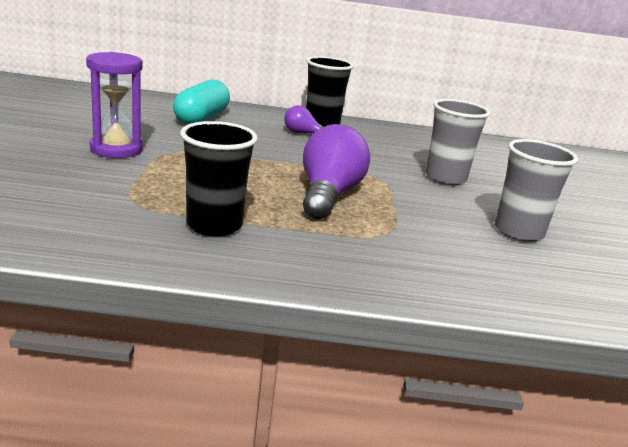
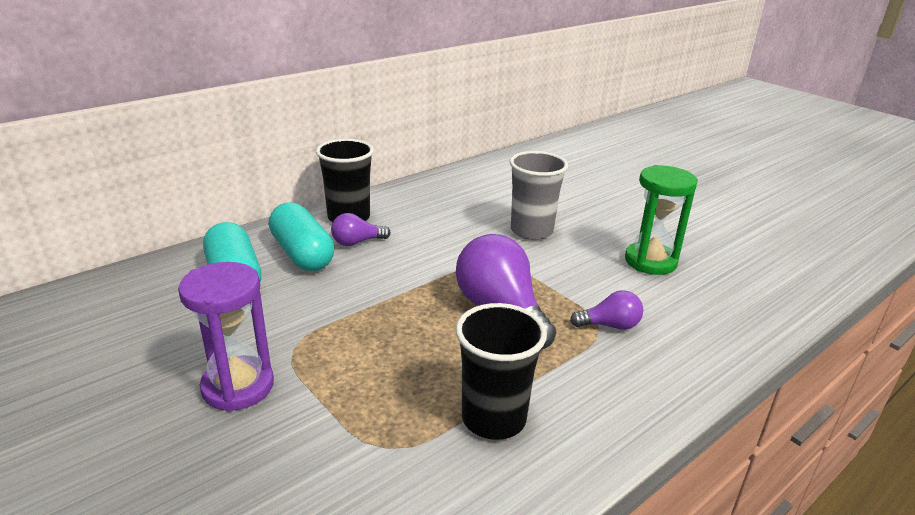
camera: 40 degrees left, 5 degrees up
grey cup [495,139,578,242] -> green hourglass [625,165,698,275]
none -> turquoise capsule [269,202,334,271]
none -> purple light bulb [570,290,643,330]

